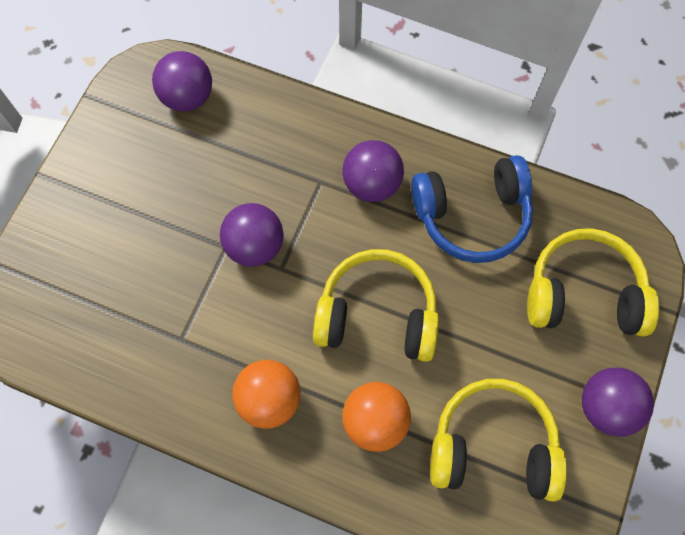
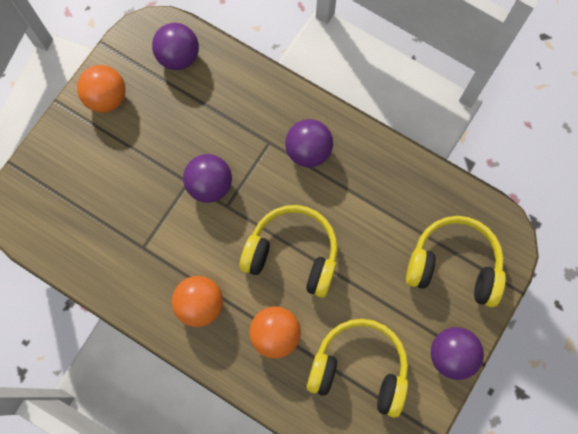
camera: 10 degrees right, 5 degrees up
blue headphones [411,155,533,263] -> none
none -> orange ball [77,65,126,113]

